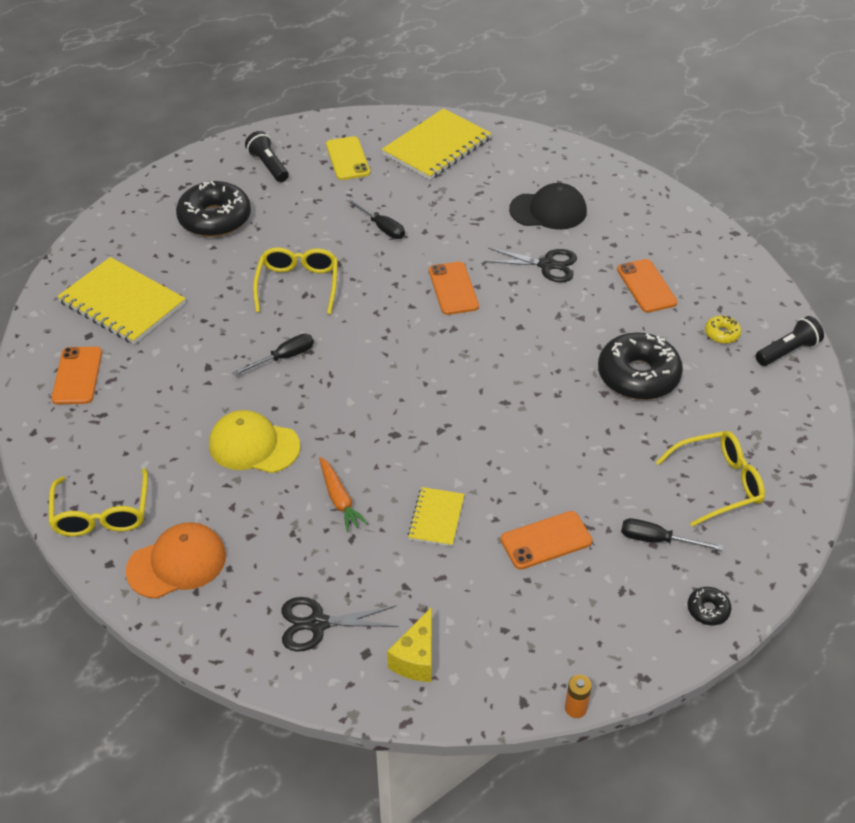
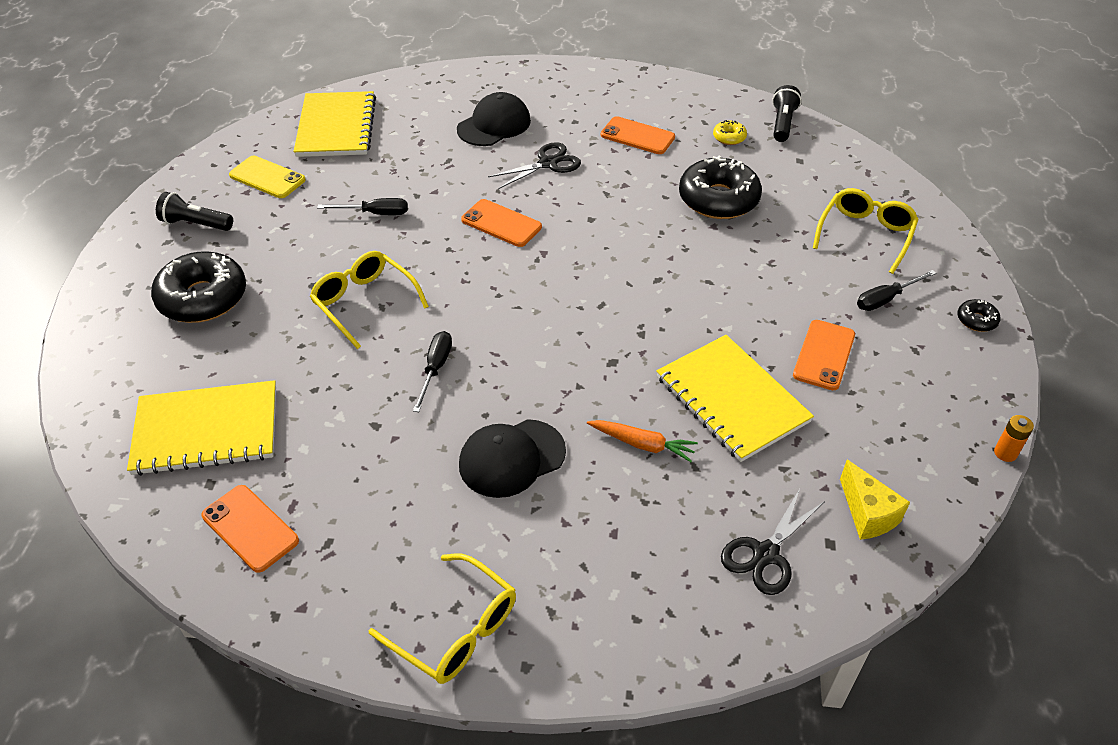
camera: 45 degrees left, 0 degrees up
orange cap [126,522,226,599] -> none
yellow cap [209,410,300,473] -> black cap [459,419,566,498]
yellow notebook [408,487,465,546] -> yellow notebook [656,335,814,462], size x1.92

